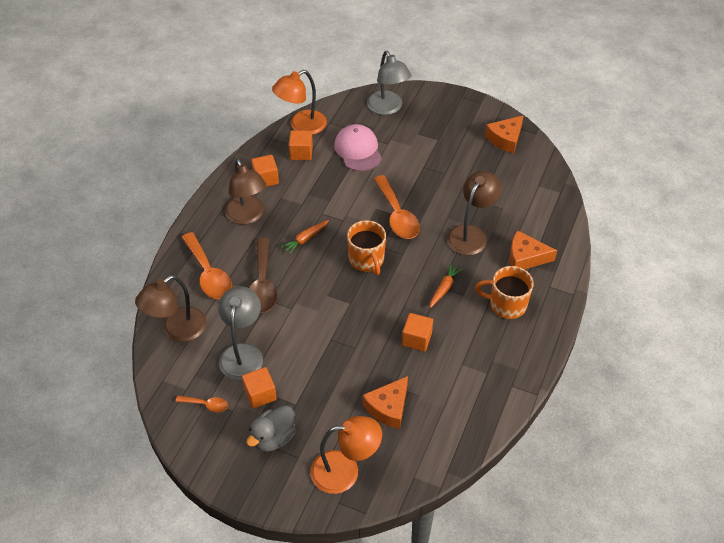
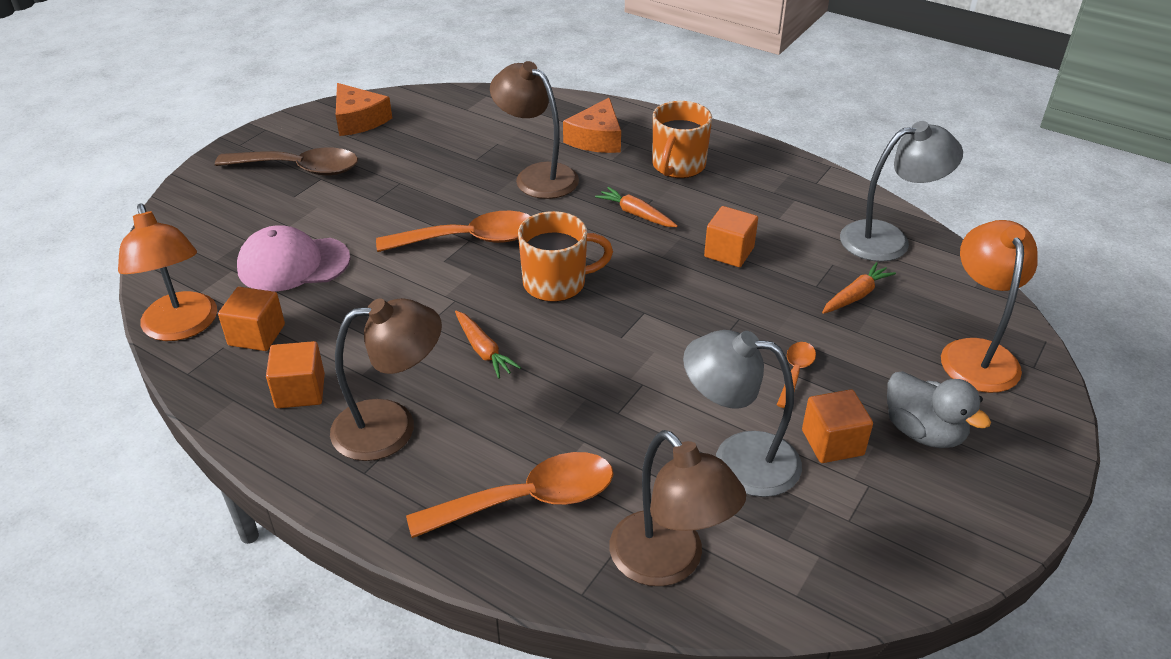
camera: 80 degrees left, 10 degrees down
orange spoon [175,396,228,412] -> orange spoon moved to [777,342,816,408]
brown spoon [249,238,277,313] -> brown spoon moved to [215,148,358,176]
orange cheese [363,376,408,429] -> orange carrot [822,262,896,314]
grey lamp [367,51,412,115] -> grey lamp moved to [840,121,963,262]

